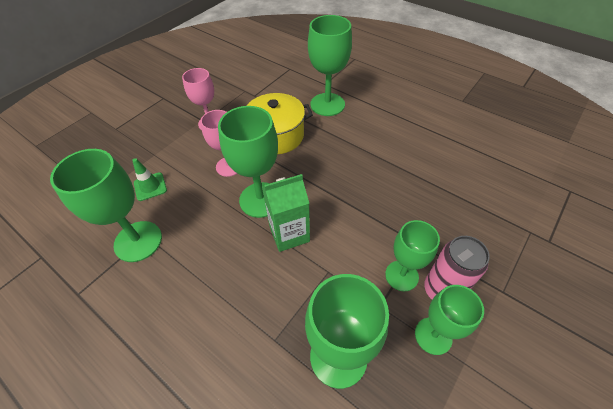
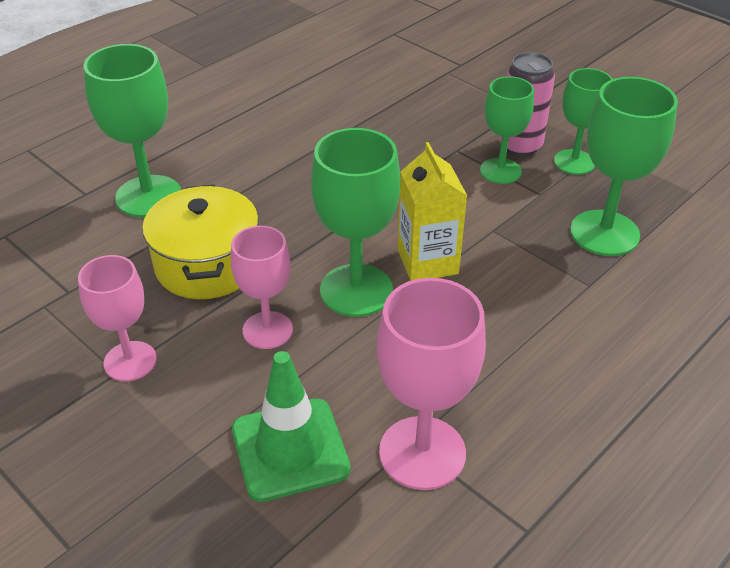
camera: 85 degrees left, 10 degrees down
green goblet [50,149,162,262] -> pink goblet [377,278,486,490]
green traffic cone [132,158,167,201] -> green traffic cone [232,351,351,502], size x1.70
green carton [262,174,310,252] -> yellow carton [398,142,467,281]

